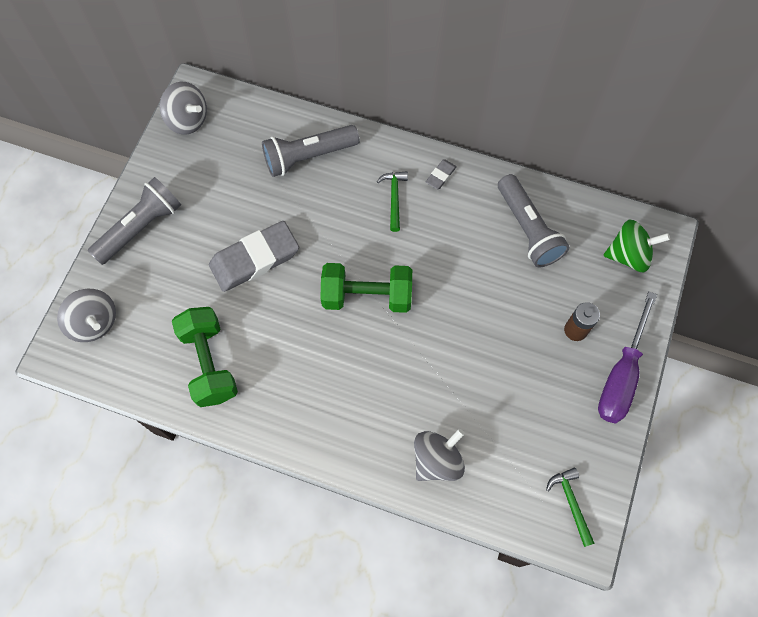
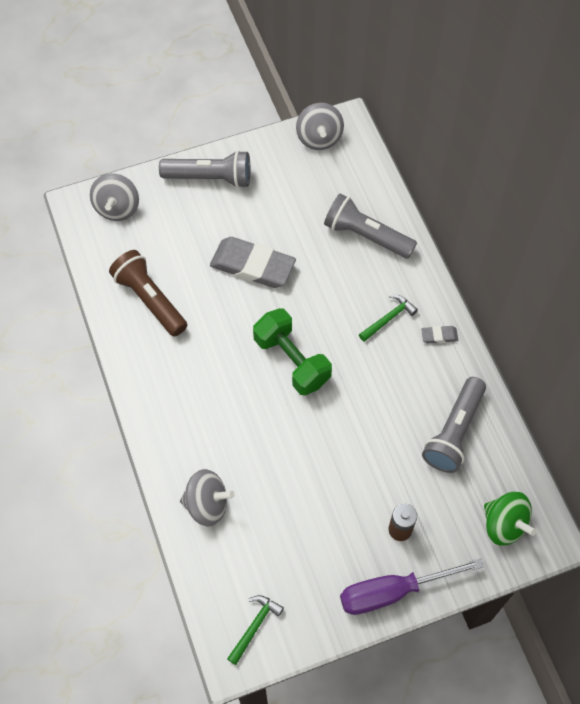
camera: 50 degrees right, 5 degrees down
green dumbbell [172,307,238,407] -> brown flashlight [109,250,187,337]

